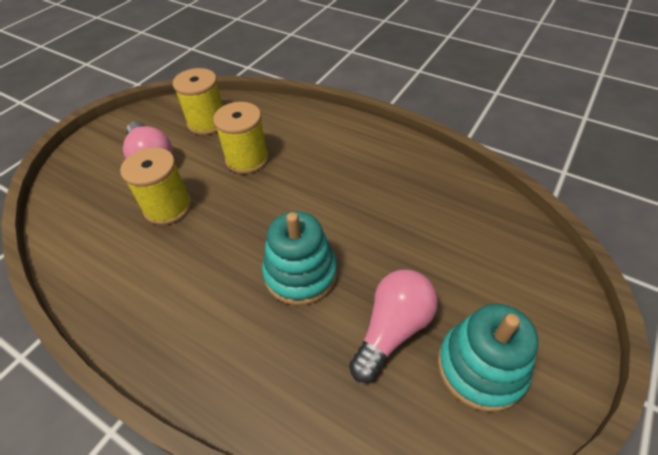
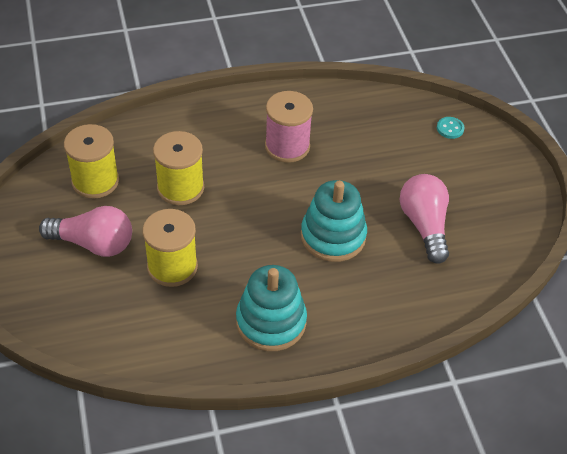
camera: 50 degrees left, 0 degrees up
turquoise stacking toy [438,304,539,412] -> turquoise stacking toy moved to [236,265,307,351]
none -> pink spool [265,91,313,163]
none -> turquoise button [437,117,465,139]

